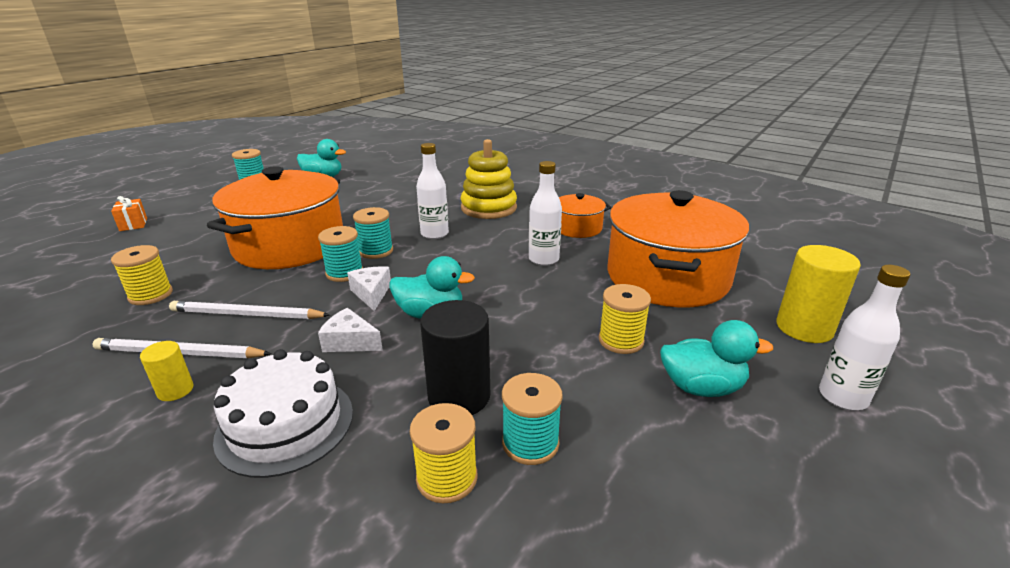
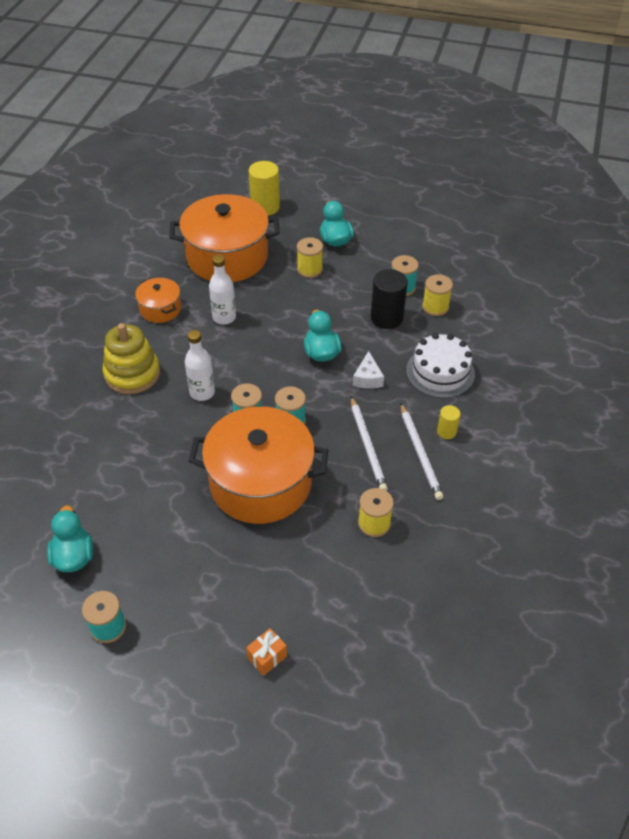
camera: 110 degrees left, 20 degrees up
white cheese [347,266,391,311] -> none
white bottle [819,265,910,410] -> none

